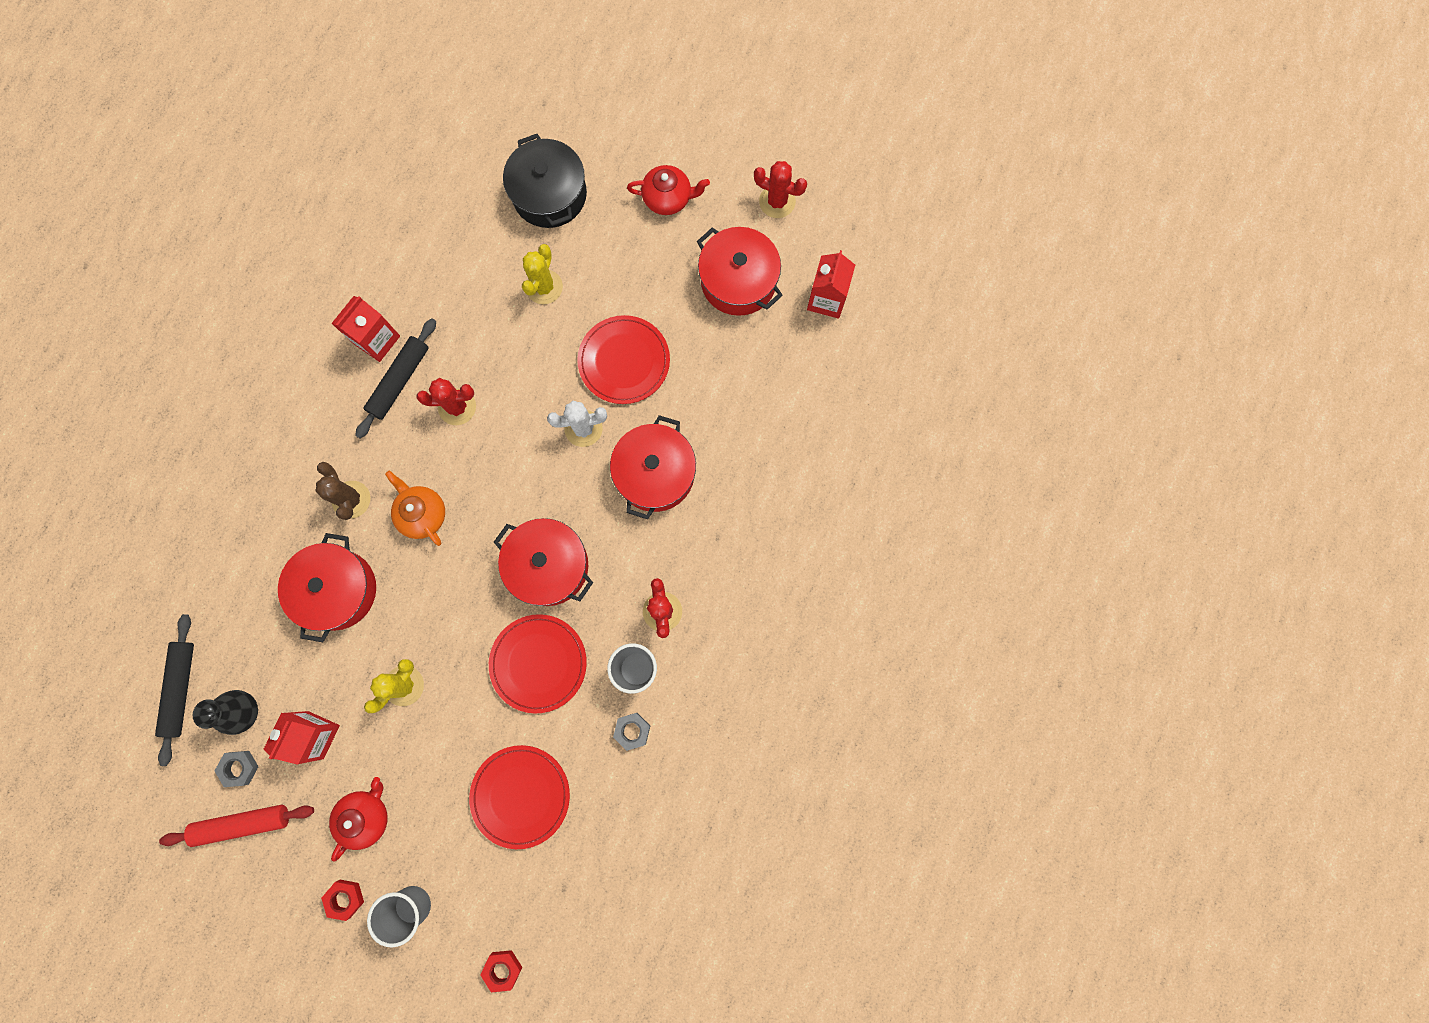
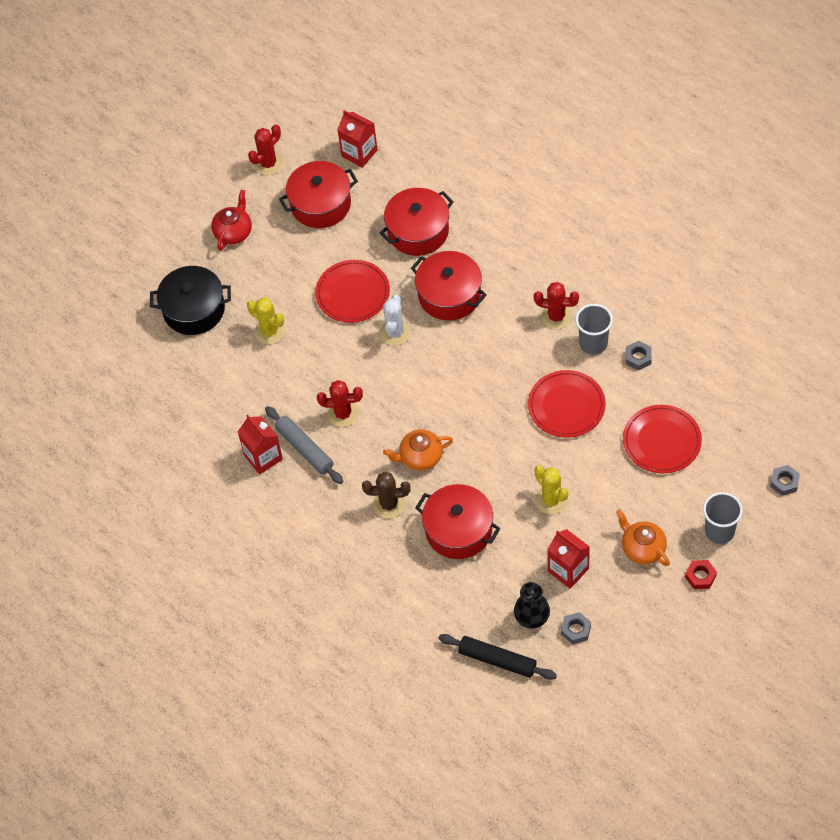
camera: 65 degrees left, 20 degrees down
red rolling pin [159,805,314,847] -> none
red teapot [329,777,387,862] -> orange teapot [616,509,670,566]
black rolling pin [355,318,436,438] -> grey rolling pin [265,406,343,484]
red cactus [417,378,476,425] -> red cactus turned 75 degrees clockwise [317,380,363,427]
red nut [480,950,522,992] -> grey nut [770,465,800,496]
red pot [494,518,593,606] -> red pot moved to [380,188,454,256]

